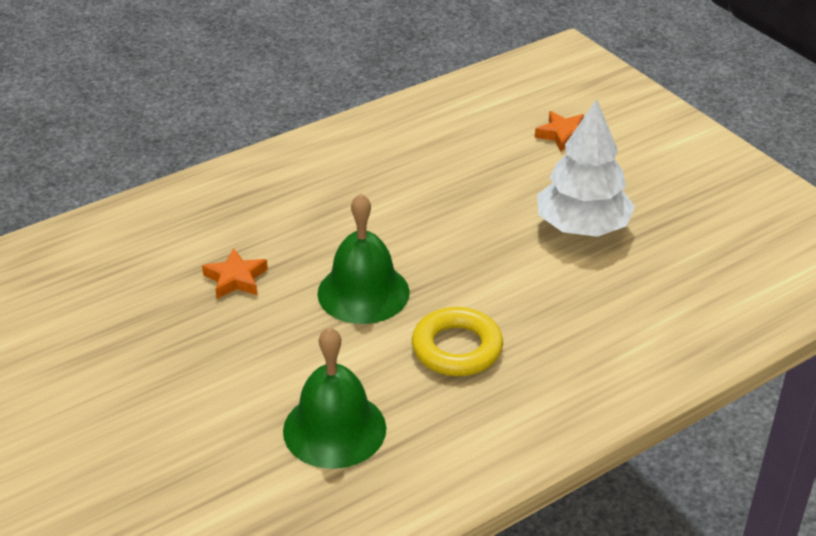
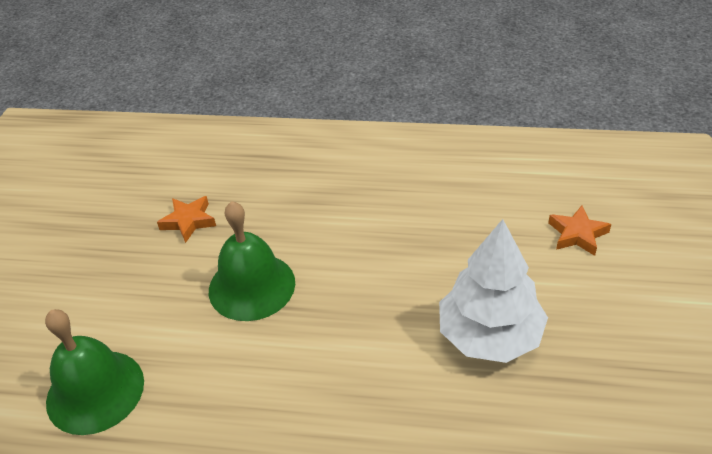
camera: 45 degrees right, 5 degrees up
yellow ring [412,307,503,376] -> none

